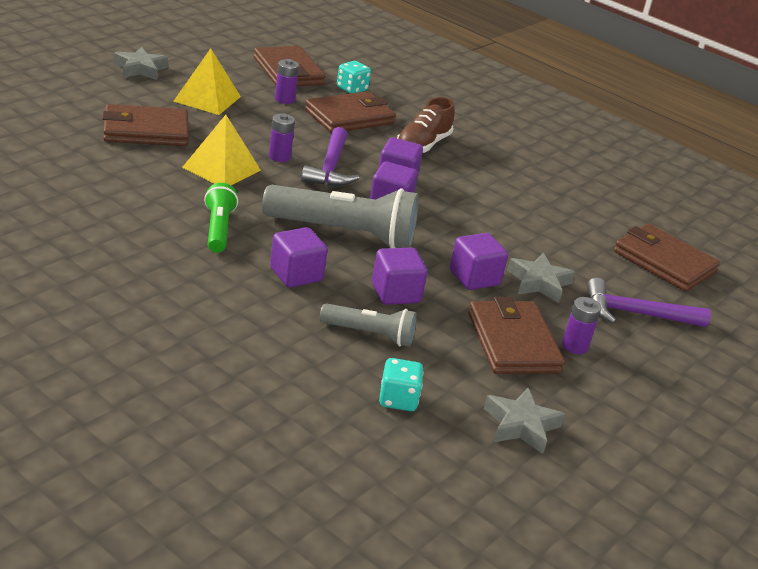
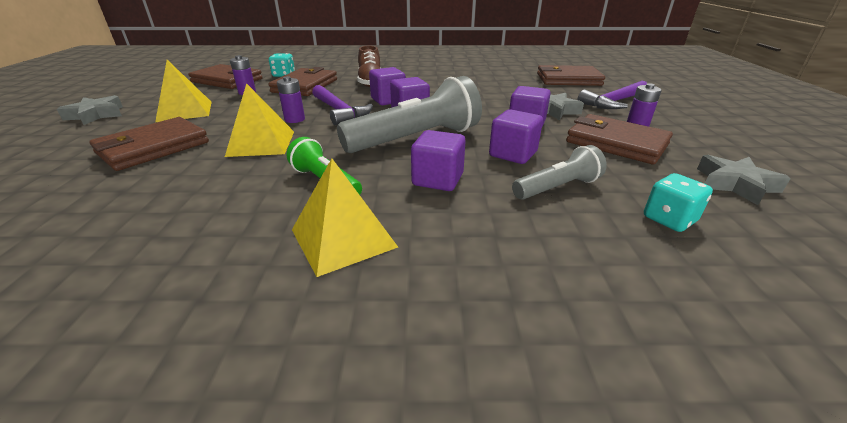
camera: 35 degrees left, 0 degrees up
none -> yellow pyramid [292,159,398,277]

